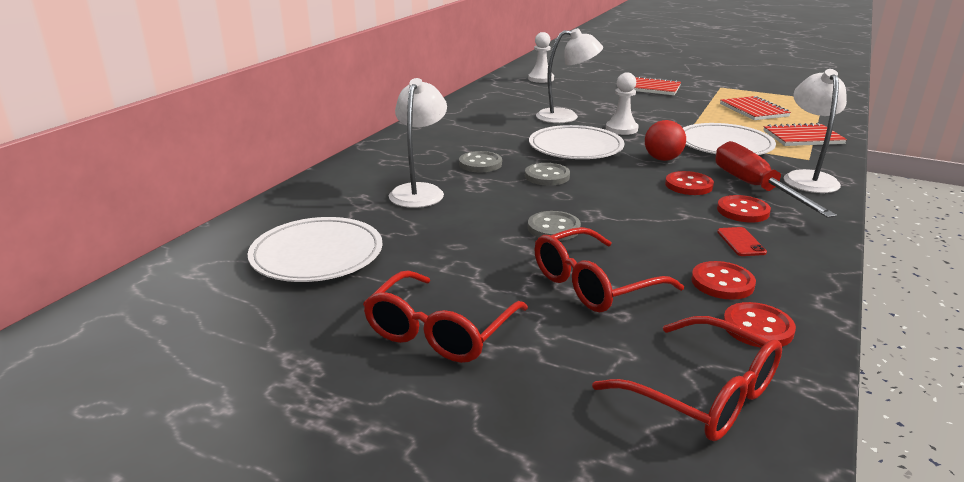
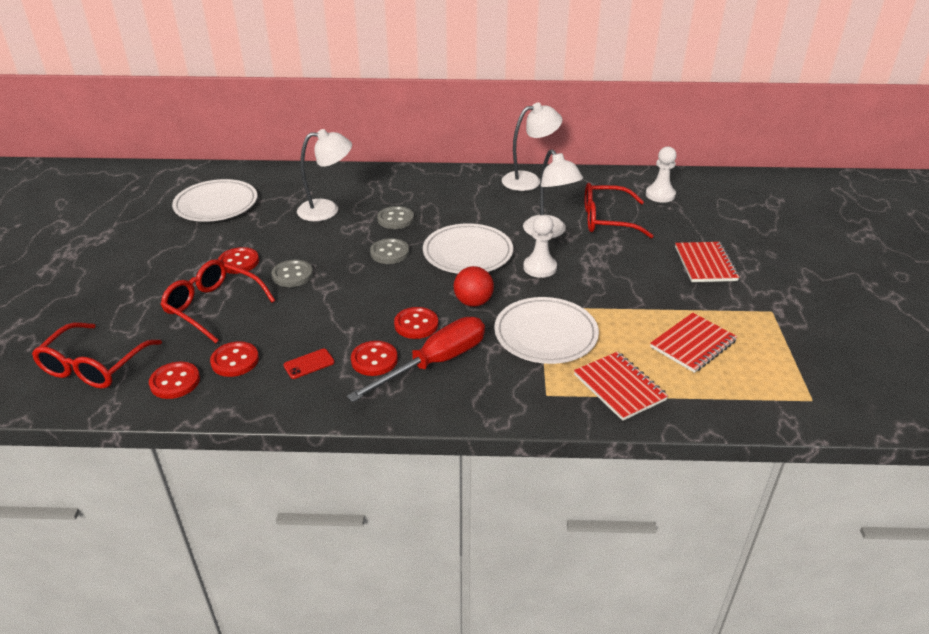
camera: 65 degrees right, 10 degrees up
red glasses [363,270,528,363] -> red glasses moved to [585,183,654,238]
white lamp [784,69,847,193] -> white lamp moved to [502,103,562,191]
none -> red button [218,247,259,274]

